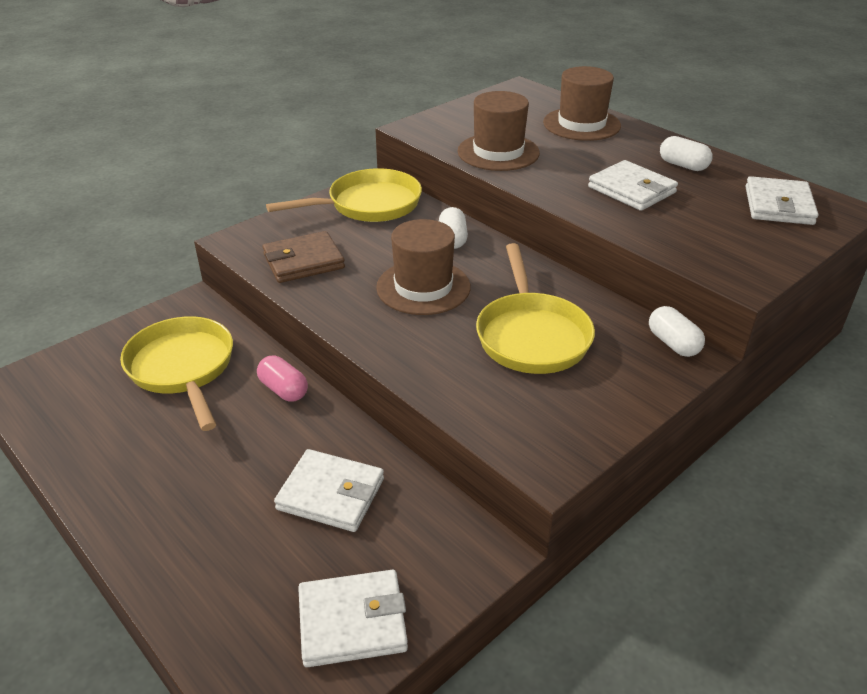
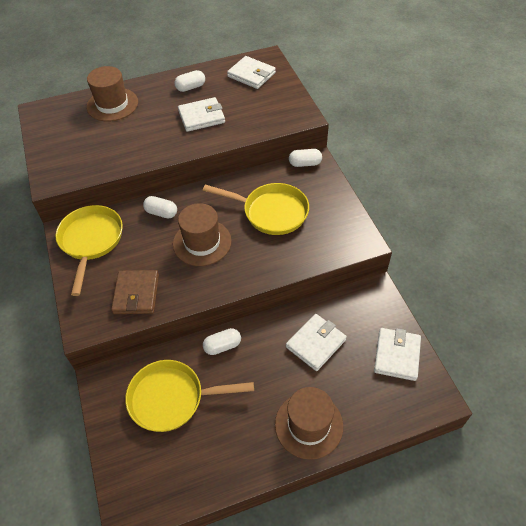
camera: 65 degrees left, 15 degrees up
pink capsule [257,356,308,402] -> white capsule [203,328,241,355]
brown hat [457,91,540,171] -> brown hat moved to [275,387,343,460]

